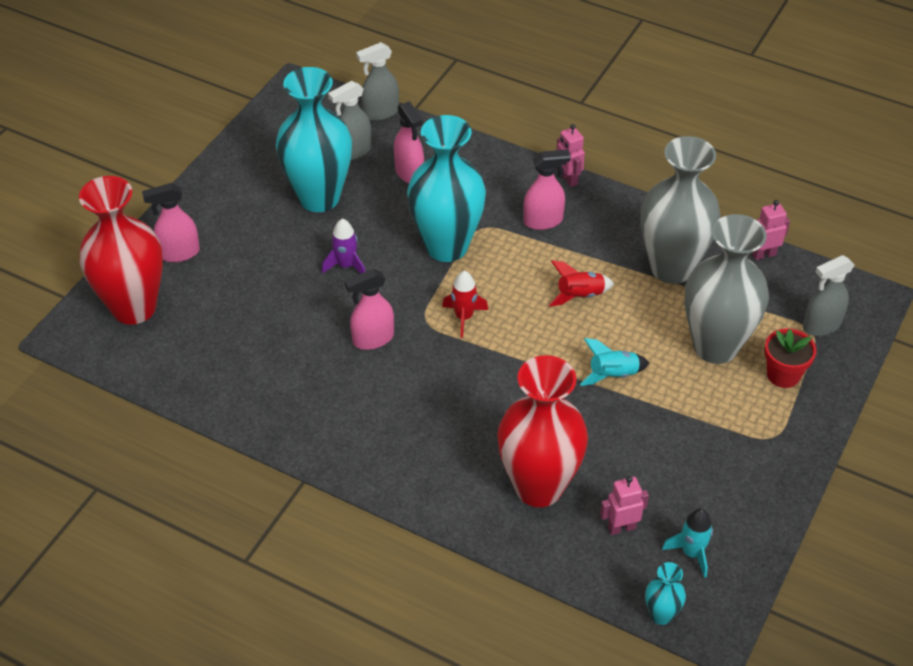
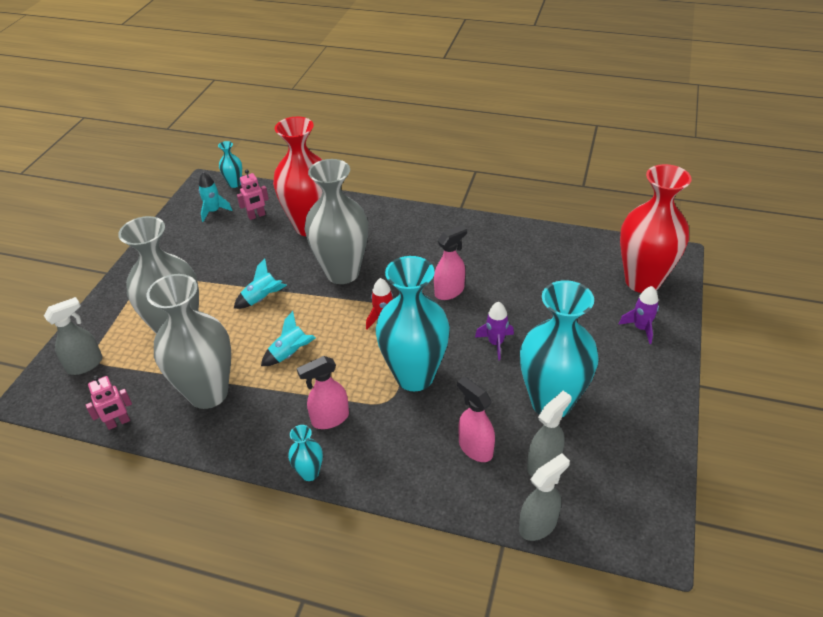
camera: 170 degrees right, 5 degrees down
pink spray bottle [142,183,200,262] -> purple rocket [618,286,659,344]
red rocket [549,260,614,307] -> turquoise rocket [261,311,316,366]
pink robot [557,124,585,187] -> turquoise vase [288,425,323,481]
red flower pot [764,328,817,388] -> none
none -> grey vase [304,159,368,284]

